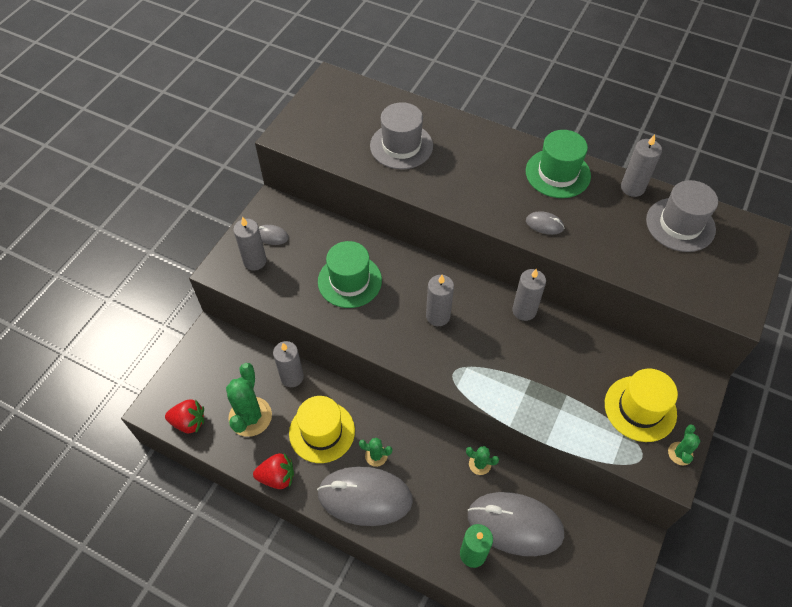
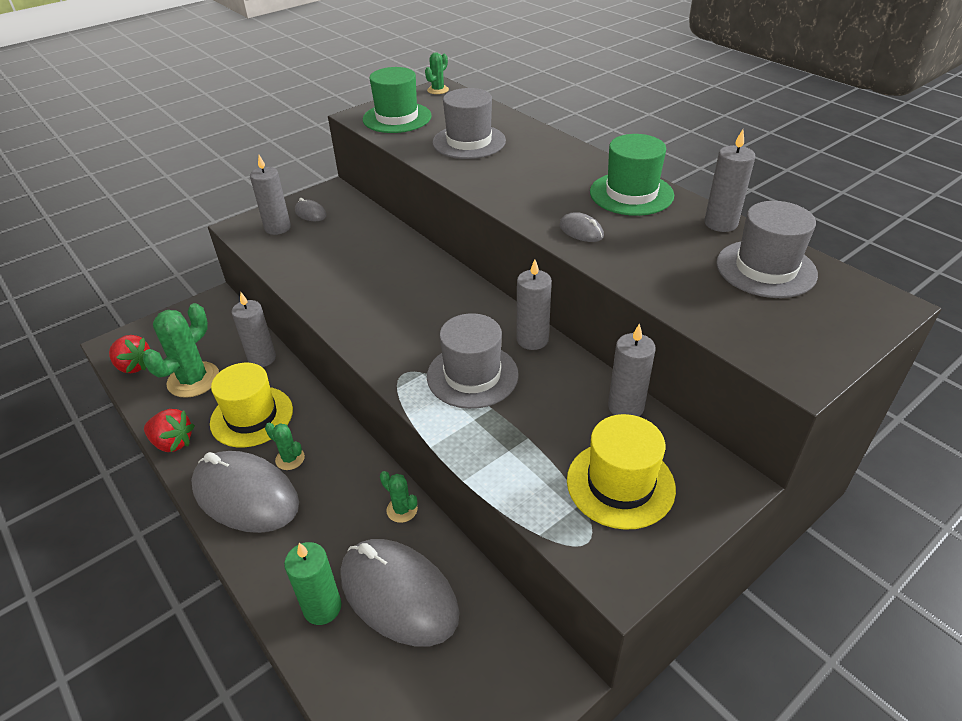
camera: 25 degrees right, 15 degrees down
green hat [318,241,382,308] -> green hat moved to [363,67,432,133]
grey candle [426,275,454,326] -> grey candle moved to [608,323,656,416]
green cactus [668,424,701,465] -> green cactus moved to [425,52,449,94]
none -> grey hat [427,313,519,409]

